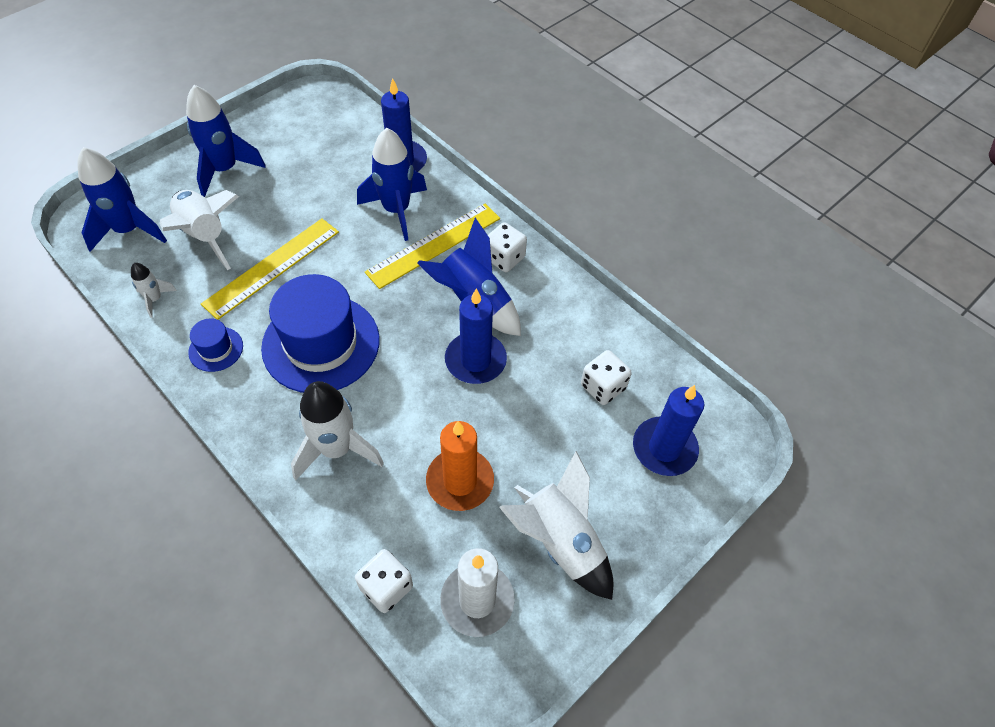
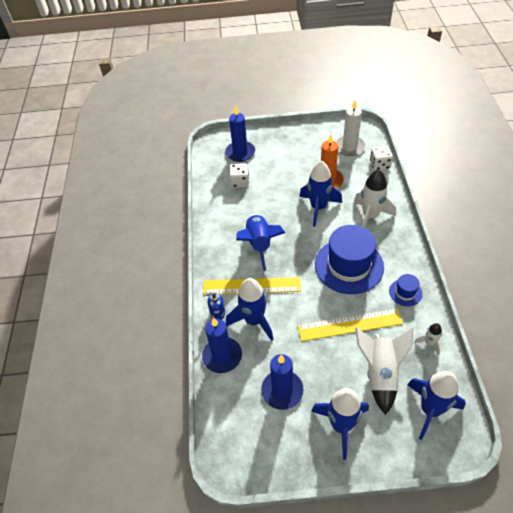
camera: 135 degrees left, 5 degrees down
blue candle [445,289,507,384] -> blue candle moved to [261,354,303,410]
white dice [488,222,527,272] -> none
white rocket [499,451,613,600] -> none
none -> blue soap dispenser [202,292,225,319]
none -> blue rocket [299,161,342,227]

